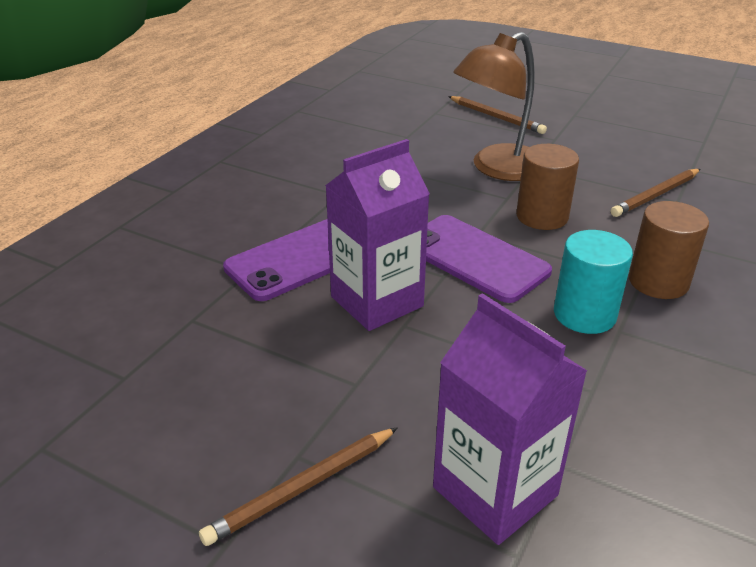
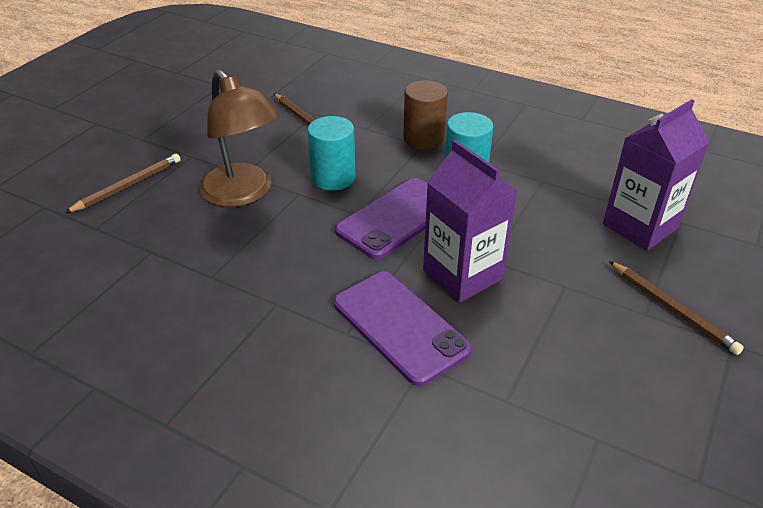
camera: 90 degrees left, 5 degrees up
brown cylinder [516,144,579,230] -> turquoise cylinder [308,116,356,190]

